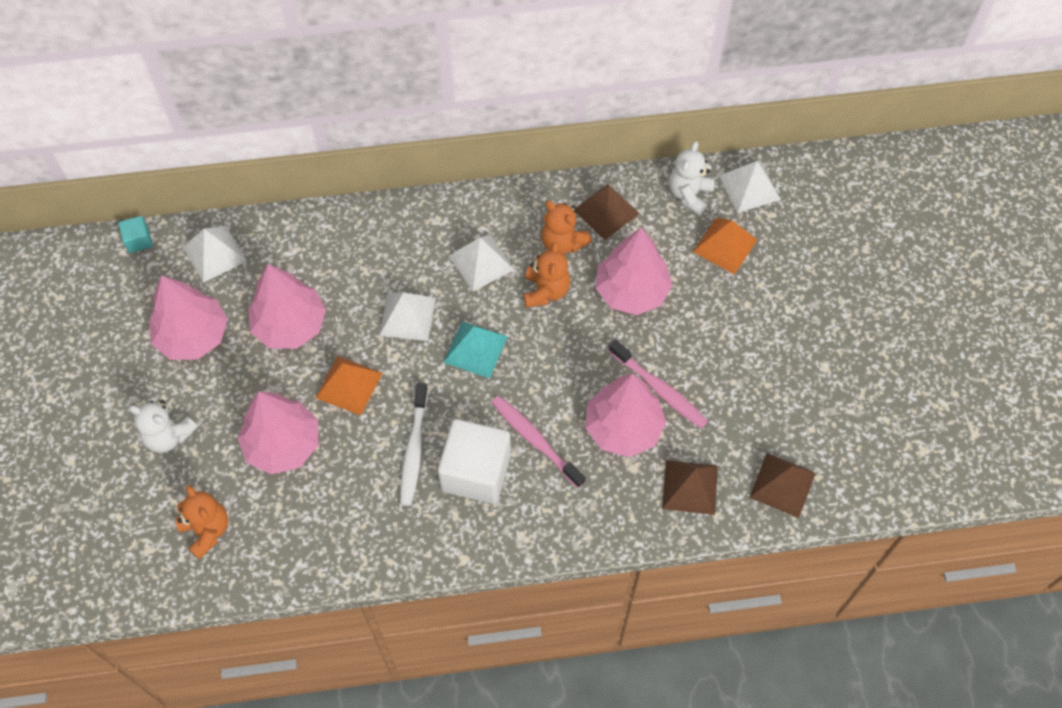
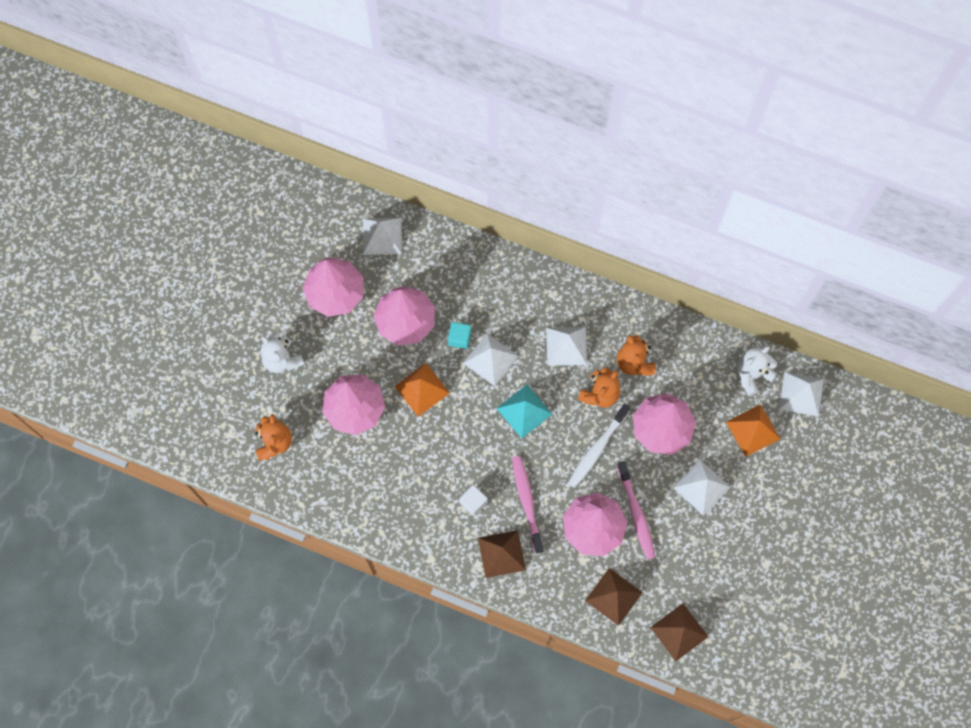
camera: 30 degrees right, 10 degrees up
turquoise cube [118,216,153,253] -> turquoise cube moved to [448,322,471,349]
white toothbrush [400,383,428,506] -> white toothbrush moved to [568,403,631,488]
white cube [438,419,511,504] -> white cube [459,485,488,516], size x0.45
brown pyramid [575,184,640,240] -> brown pyramid moved to [478,530,526,578]
none -> white pyramid [673,460,730,516]

